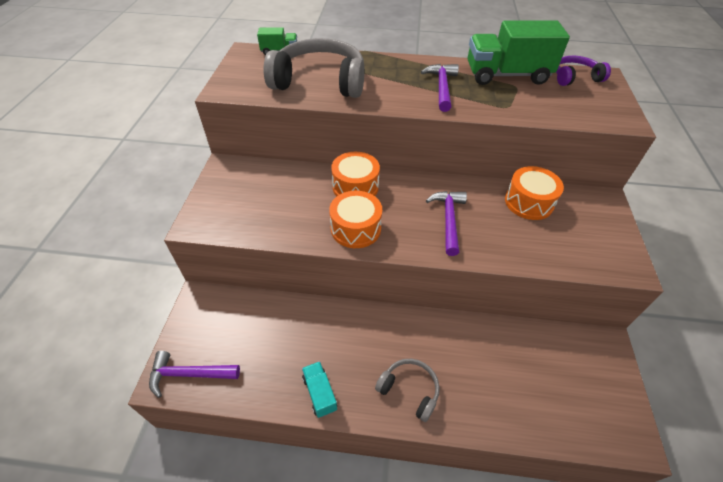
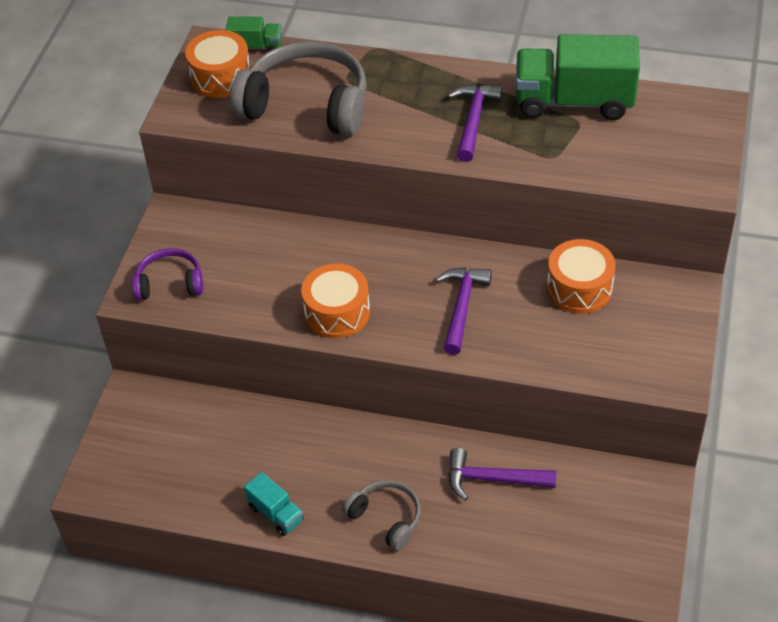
camera: 10 degrees right, 0 degrees up
purple hammer [149,351,240,398] -> purple hammer moved to [448,448,556,501]
turquoise truck [302,361,337,418] -> turquoise truck turned 150 degrees clockwise [244,472,304,536]
orange drum [331,152,380,196] -> orange drum moved to [185,30,250,98]
purple headphones [556,56,611,86] -> purple headphones moved to [132,248,203,300]

